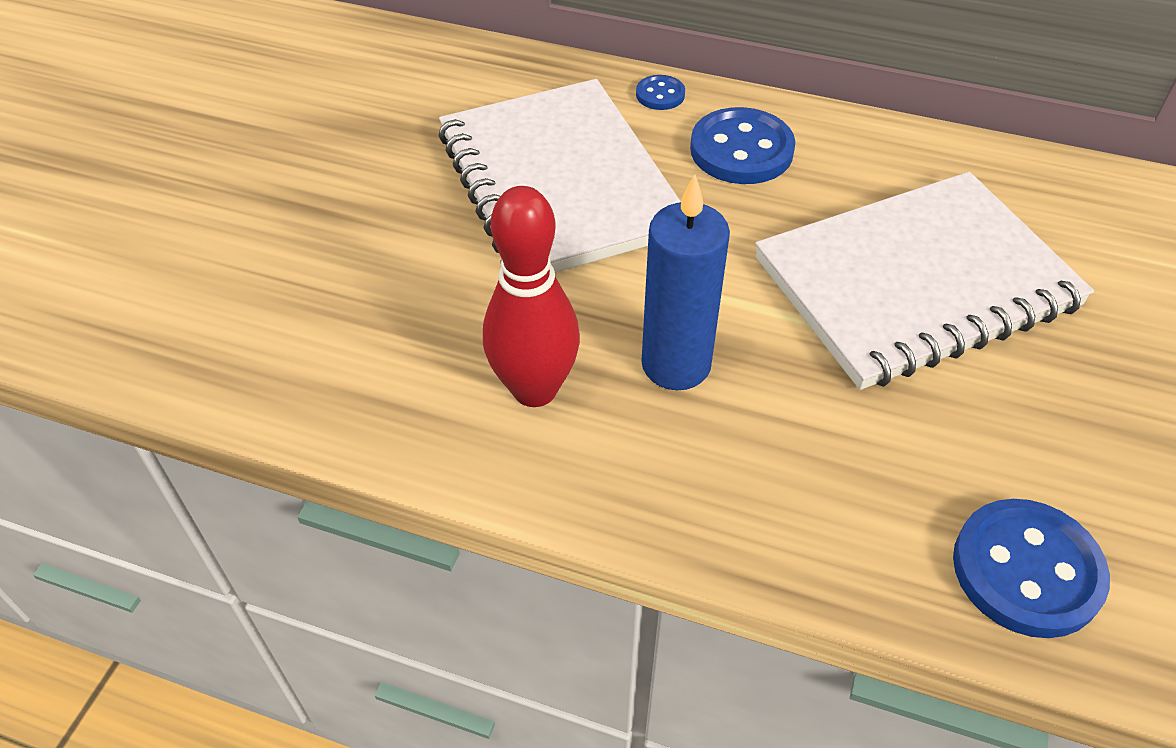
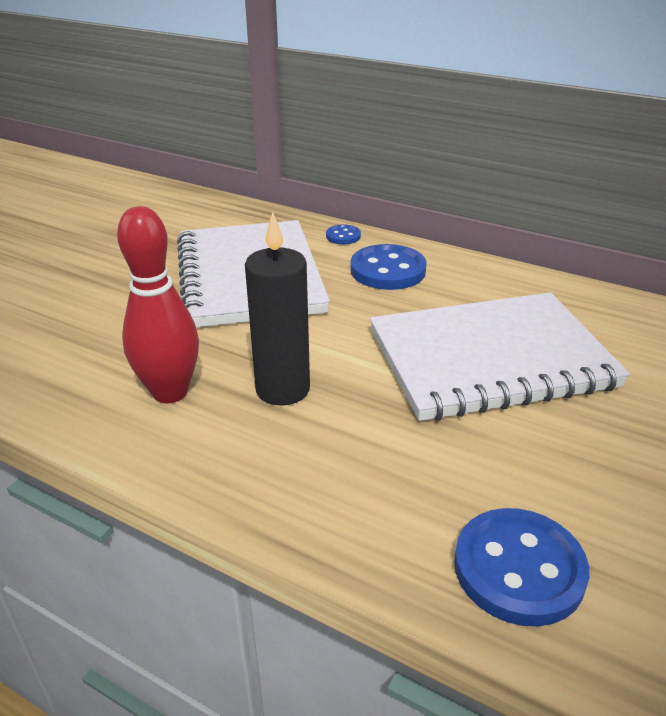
camera: 10 degrees right, 15 degrees down
blue candle [642,174,730,390] -> black candle [245,212,310,406]

